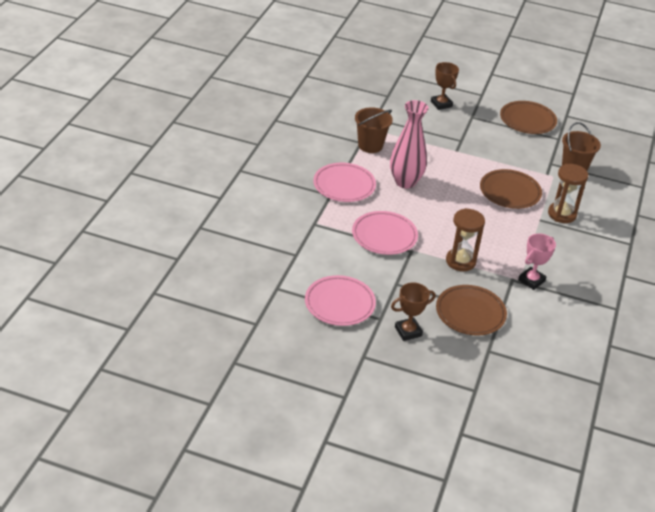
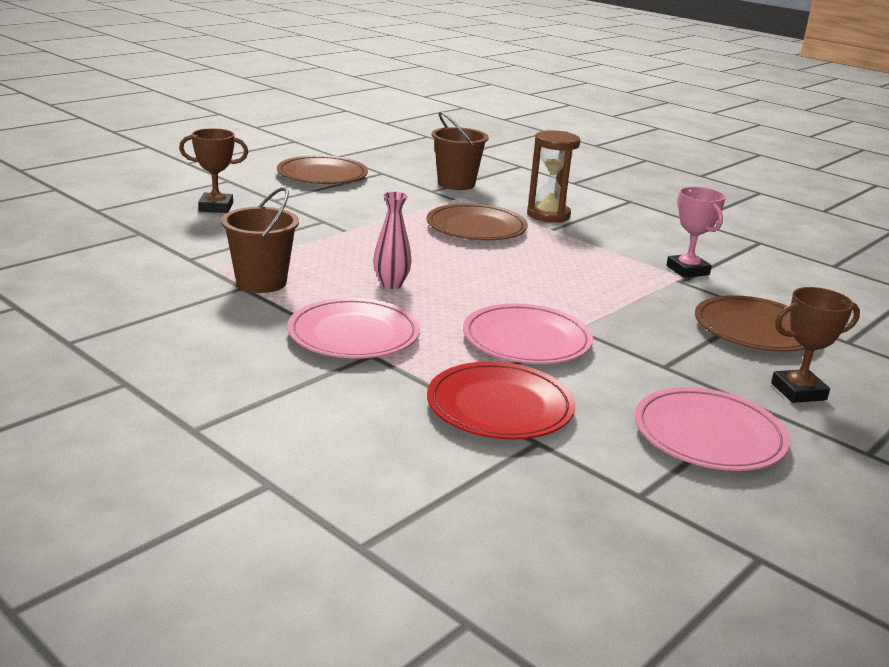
camera: 65 degrees left, 15 degrees down
pink vase [390,100,429,189] -> pink vase [373,192,412,289], size x0.55
brown trophy [391,283,436,341] -> brown trophy turned 75 degrees clockwise [771,287,860,403]
brown hourglass [446,208,485,271] -> none
none -> red plate [427,361,575,440]

